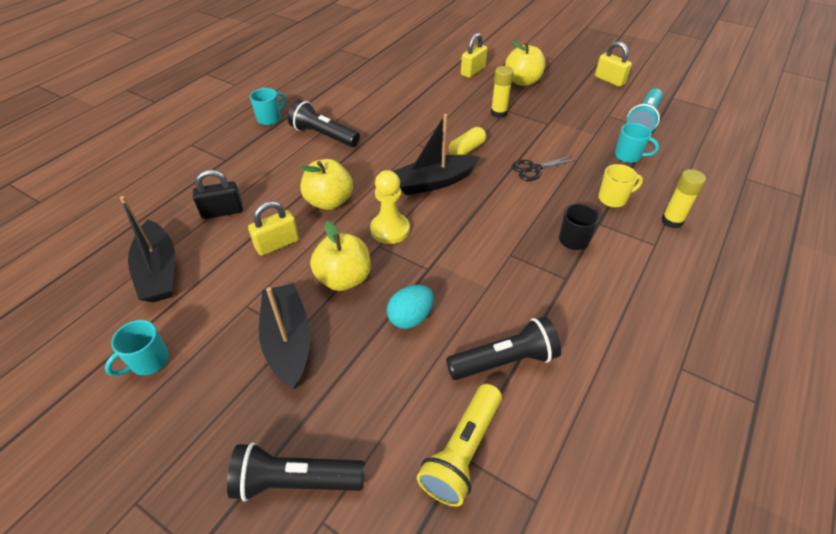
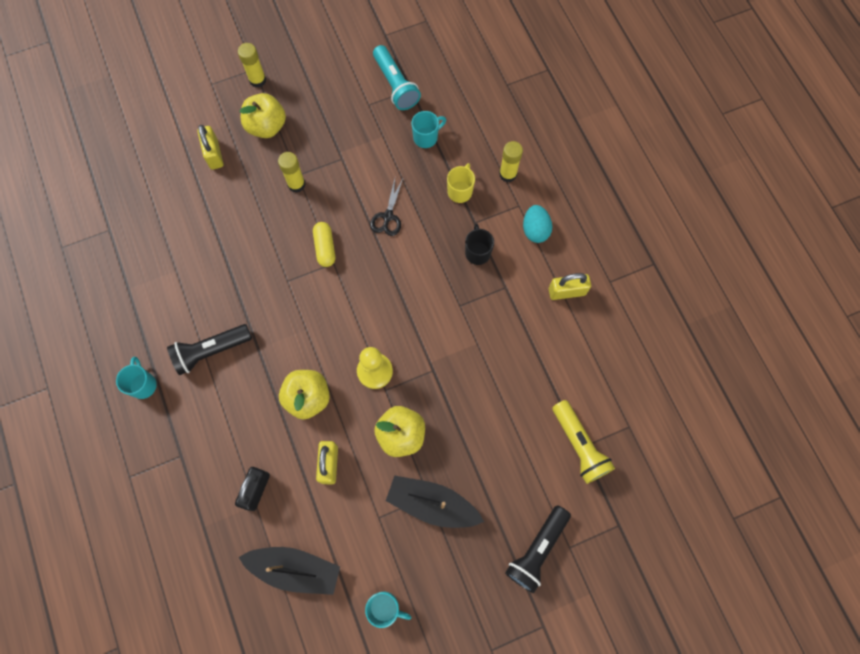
camera: 55 degrees left, 25 degrees up
turquoise mug [105,320,169,376] -> turquoise mug turned 60 degrees counterclockwise [365,592,411,628]
turquoise egg [387,285,434,329] -> turquoise egg moved to [523,205,552,243]
black boat [393,114,480,195] -> none
black flashlight [446,316,561,380] -> none
yellow padlock [595,41,632,87] -> yellow padlock moved to [549,273,591,300]
none -> yellow glue stick [238,43,266,88]

